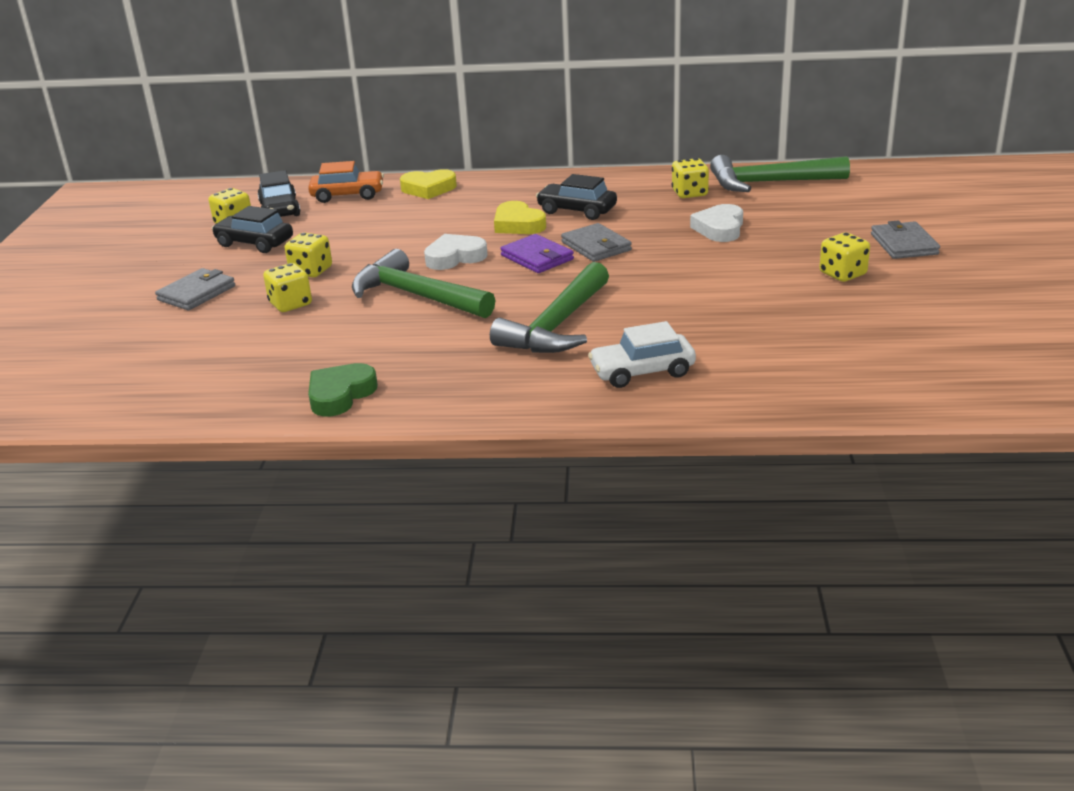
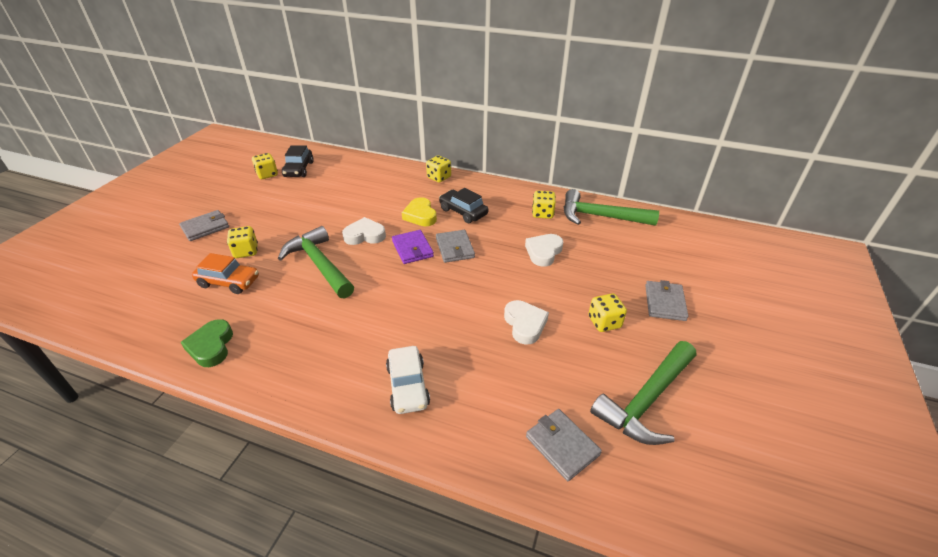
camera: 15 degrees right, 10 degrees up
black car [212,206,293,253] -> none
yellow dice [285,233,332,277] -> yellow dice moved to [426,156,451,183]
orange car [308,161,384,203] -> orange car moved to [192,253,259,294]
green heart [308,363,378,417] -> green heart turned 60 degrees counterclockwise [180,319,233,367]
yellow heart [400,169,457,199] -> none
green hammer [490,262,609,353] -> green hammer moved to [590,341,696,445]
white car [588,321,696,388] -> white car turned 105 degrees counterclockwise [386,346,430,414]
none -> white heart [504,300,549,345]
none -> grey wallet [526,409,602,481]

